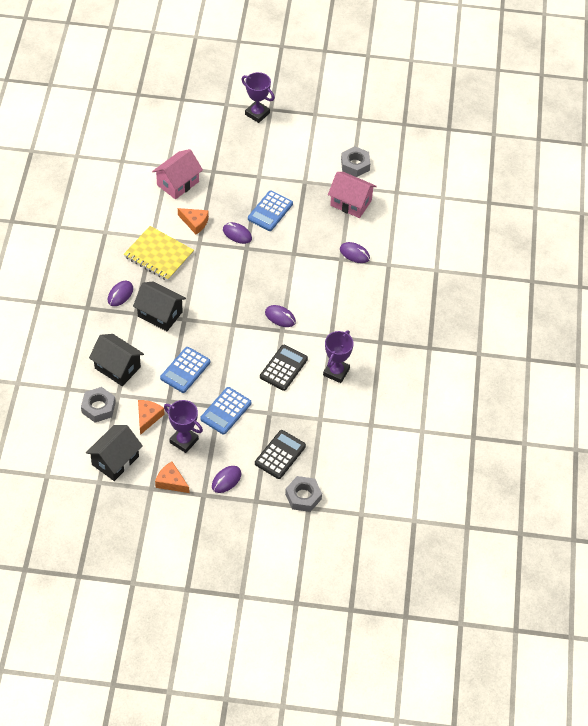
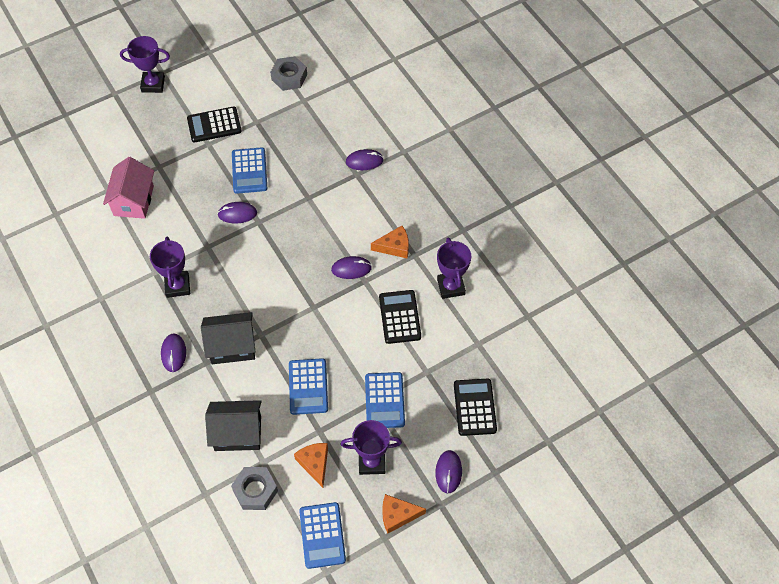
camera: 35 degrees left, 5 degrees up
black house [86,425,143,481] -> blue calculator [299,502,346,569]
yellow notebook [124,226,194,281] -> purple trophy [150,237,190,298]
orange cheese [178,208,209,234] -> orange cheese moved to [371,226,409,259]
grey nut [285,476,322,512] -> none
pink house [328,172,377,218] -> none
none -> black calculator [187,107,242,142]

